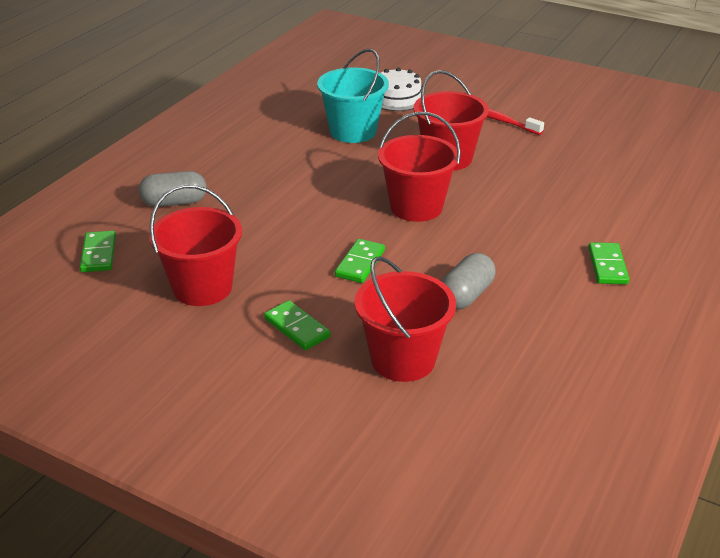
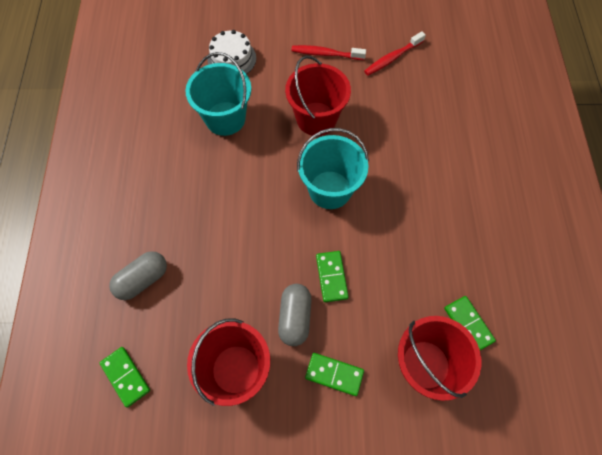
camera: 30 degrees left, 30 degrees up
red bucket [378,112,461,222] -> turquoise bucket [297,128,369,209]
grey capsule [441,253,496,310] -> grey capsule moved to [278,284,311,346]
green domino [588,242,629,284] -> green domino moved to [444,296,496,350]
none -> red toothbrush [364,31,426,76]

